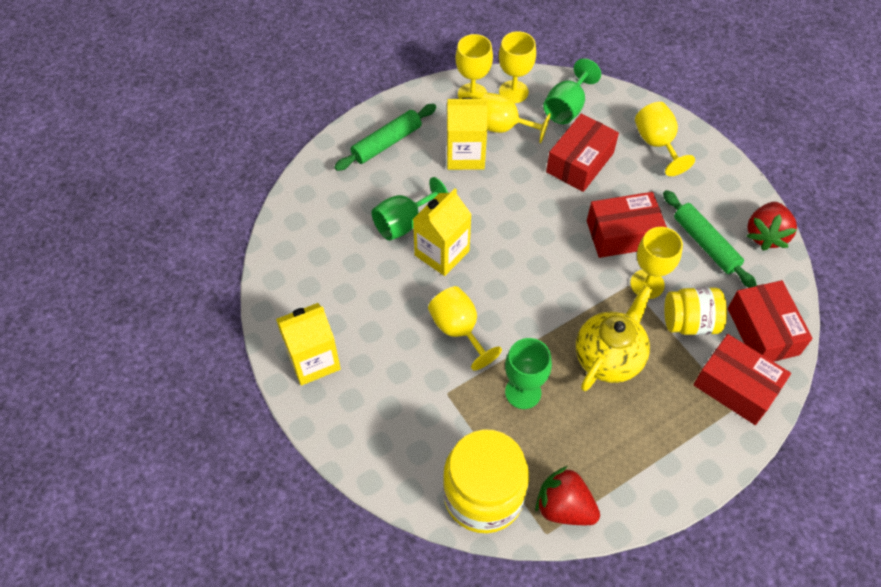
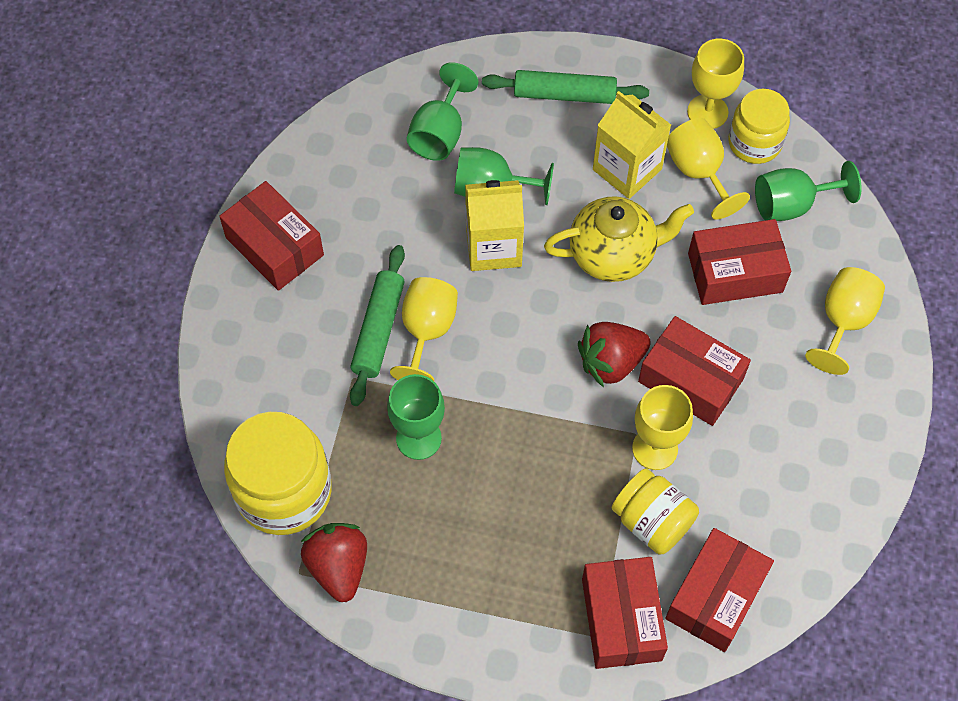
camera: 45 degrees right, 5 degrees up
yellow carton [276,303,341,386] -> red box [219,181,324,291]
yellow goblet [499,31,536,103] -> yellow jar [728,89,790,164]
yellow teapot [576,285,653,391] -> yellow teapot moved to [544,196,694,282]
green rolling pin [663,190,757,288] -> green rolling pin moved to [350,245,405,406]
red strawberry [747,202,797,251] -> red strawberry moved to [578,322,651,388]
none -> green goblet [407,62,479,161]

